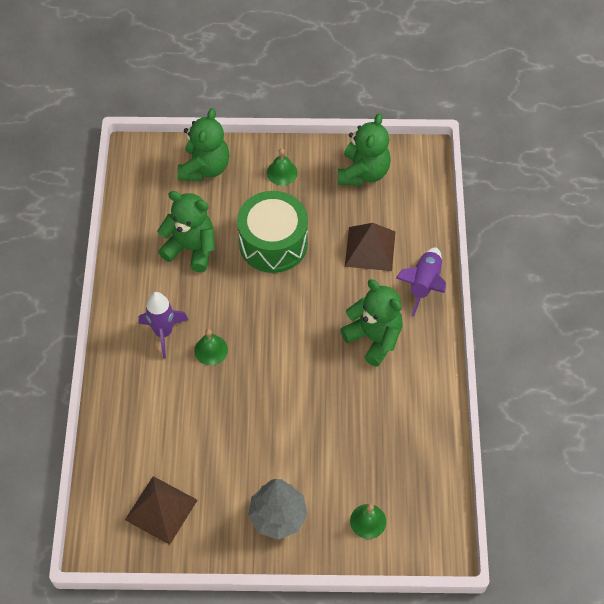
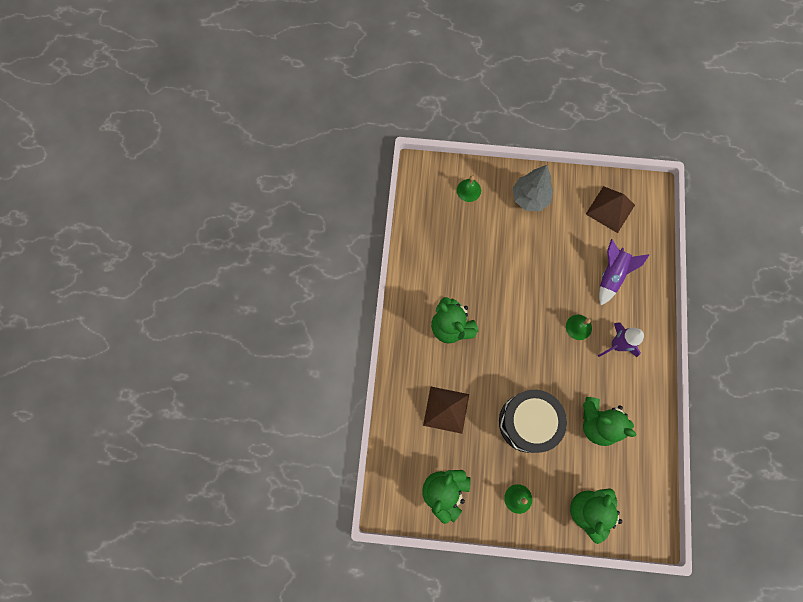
camera: 175 degrees left, 15 degrees up
green drum [237,191,308,273] -> black drum [499,390,567,453]
purple rocket [396,248,446,317] -> purple rocket moved to [599,239,649,305]

